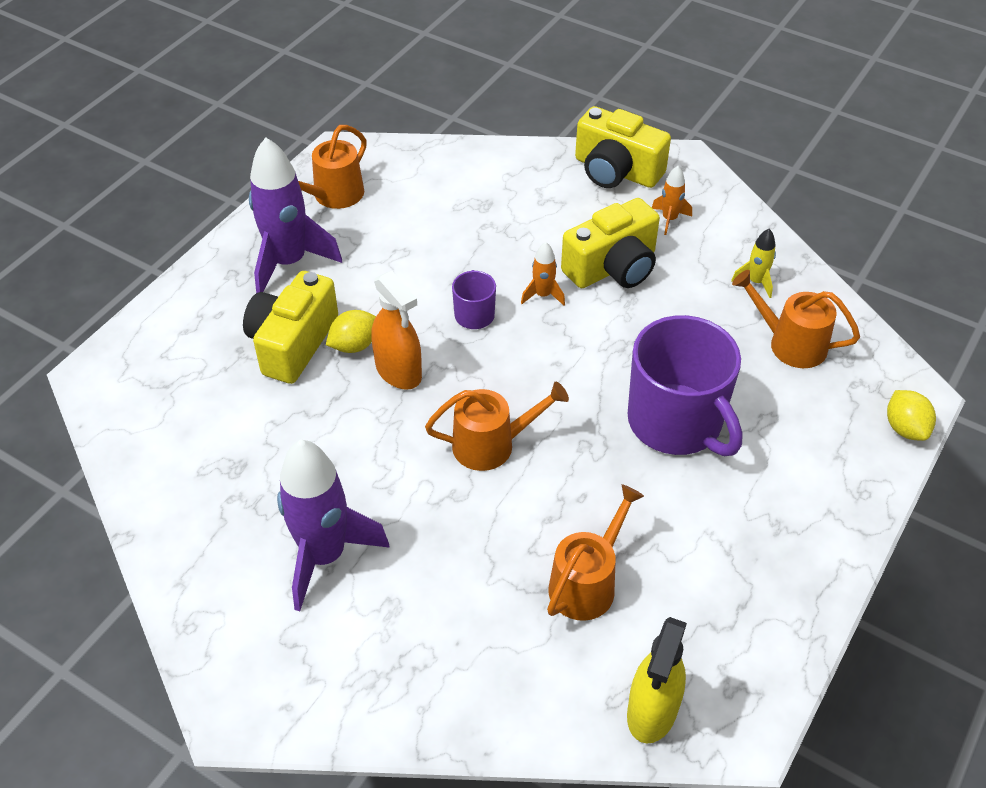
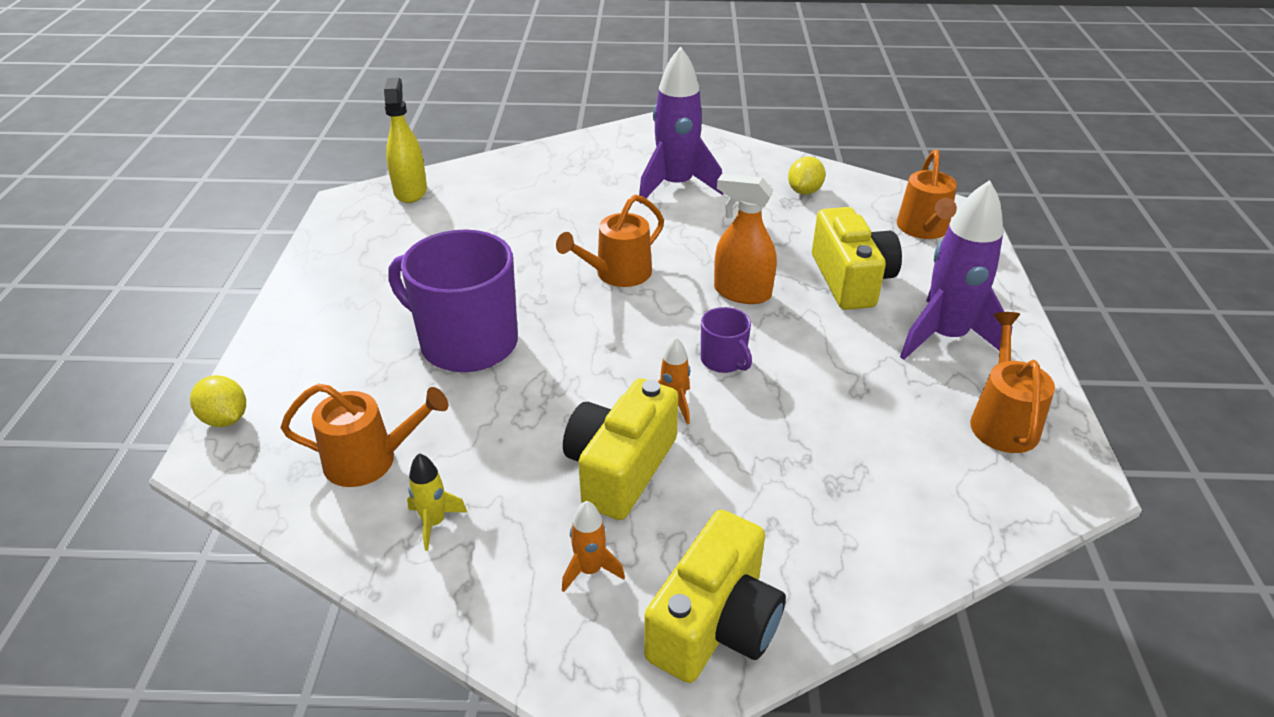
camera: 150 degrees right, 10 degrees down
yellow lemon [326,310,376,353] -> yellow lemon moved to [788,156,825,195]
orange watering can [547,484,644,621] -> orange watering can moved to [897,150,957,239]
yellow camera [575,106,671,188] -> yellow camera turned 120 degrees clockwise [644,510,786,683]

